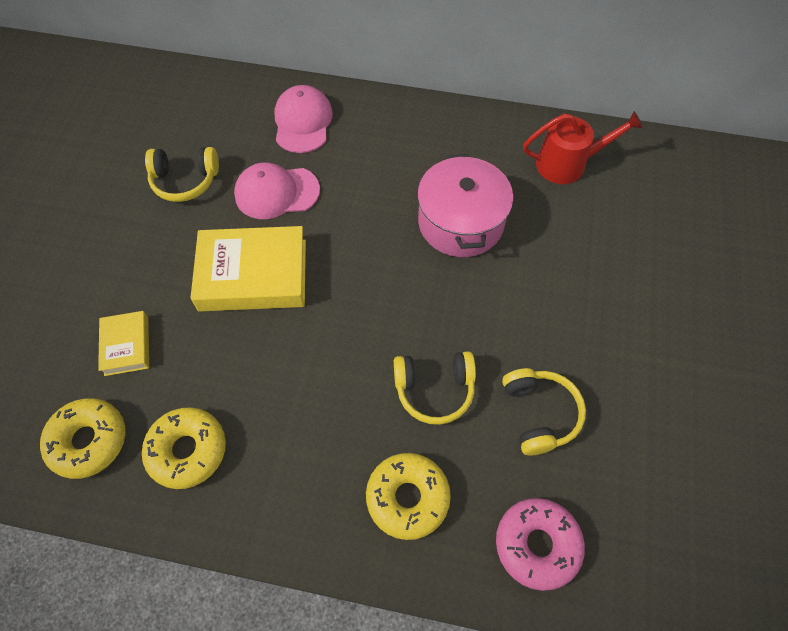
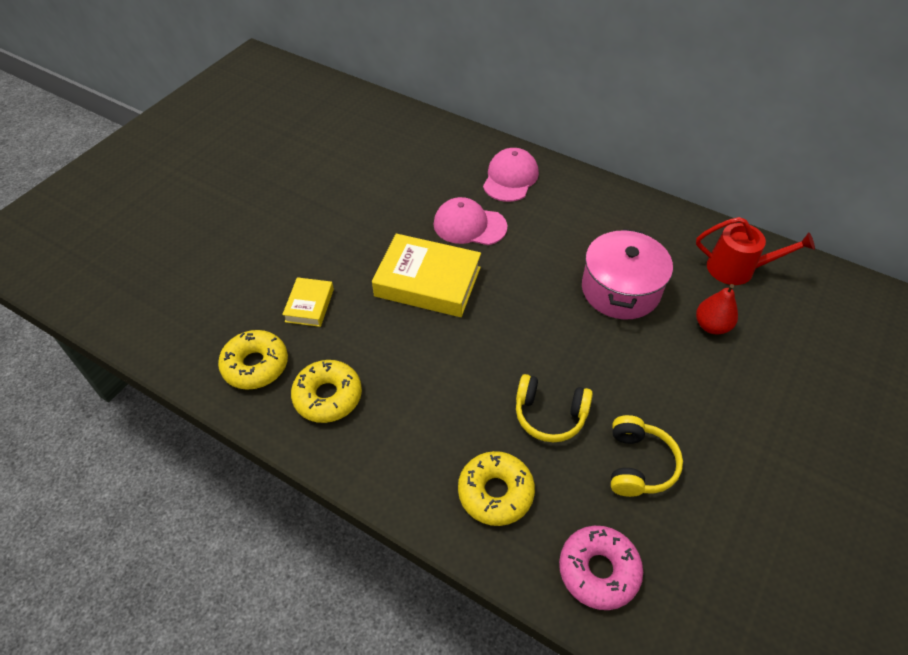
camera: 20 degrees right, 10 degrees down
yellow headphones [145,147,219,202] -> none
none -> red pear [696,284,738,335]

